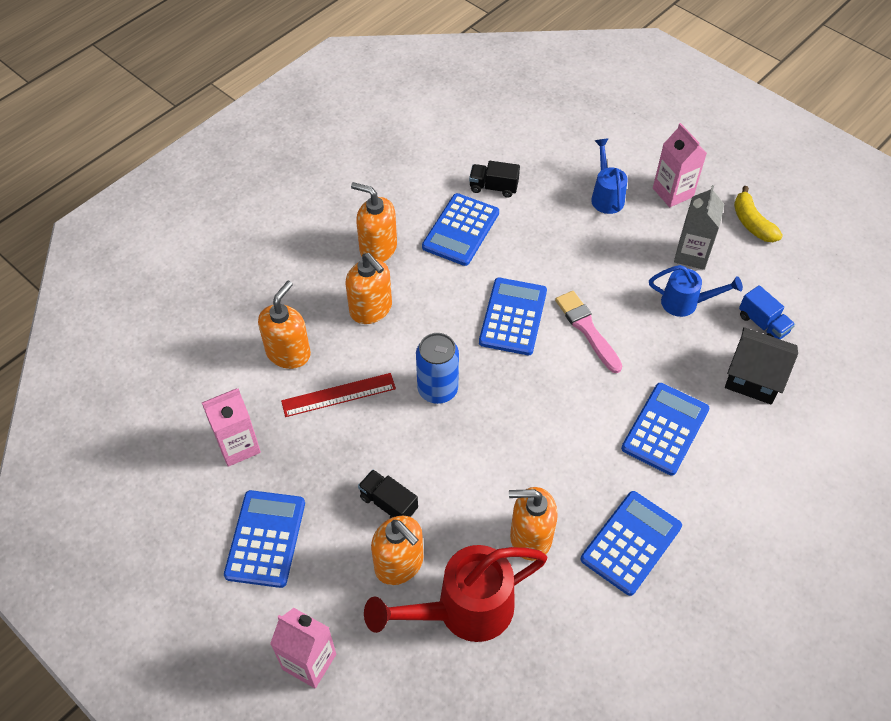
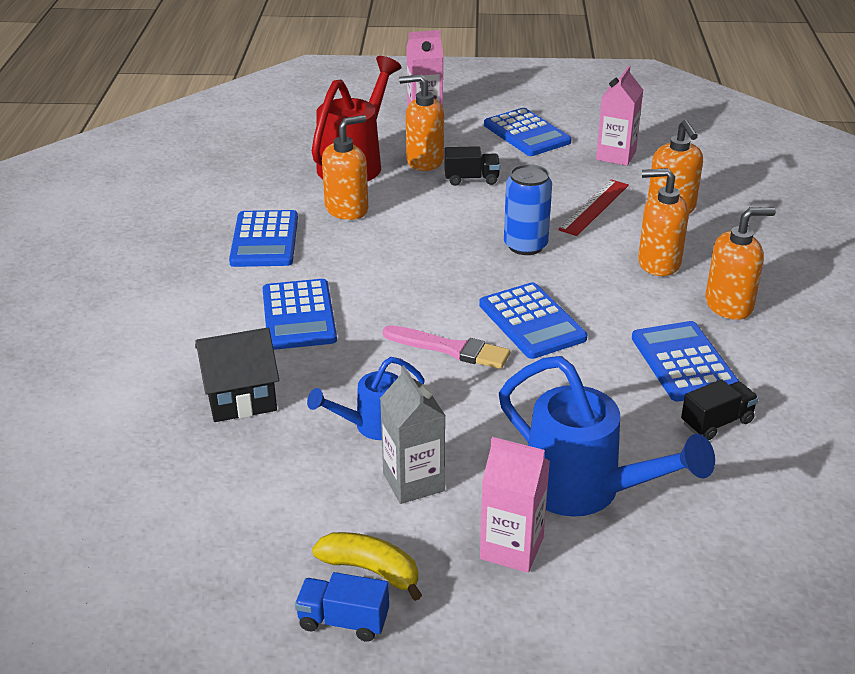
camera: 140 degrees right, 20 degrees down
blue watering can [591,139,628,214] -> blue watering can [499,356,715,517], size x1.75
blue truck [739,285,795,340] -> blue truck moved to [295,572,389,642]

